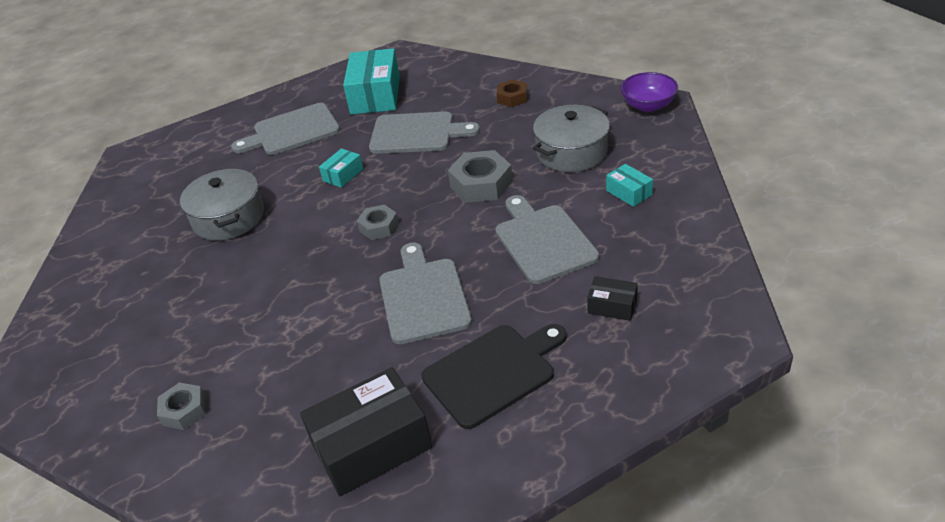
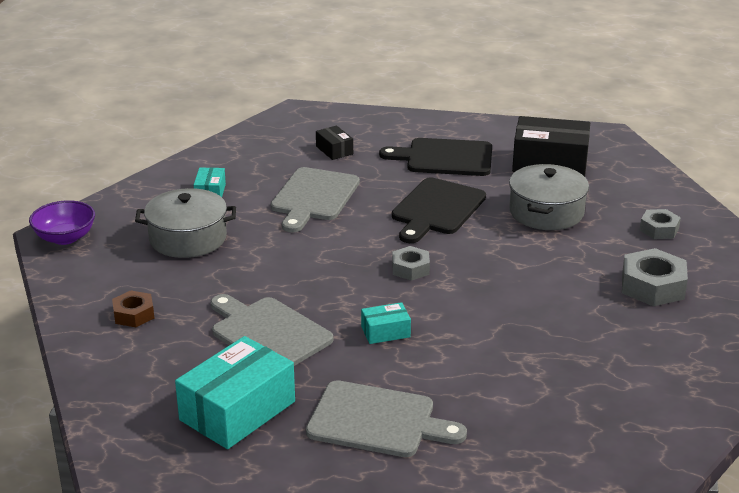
camera: 145 degrees left, 10 degrees down
grey pot [180,169,264,240] -> grey pot moved to [509,164,589,230]
grey cutting board [379,242,472,344] -> black cutting board [392,178,486,243]
grey nut [448,150,513,203] -> grey nut moved to [622,248,688,306]

